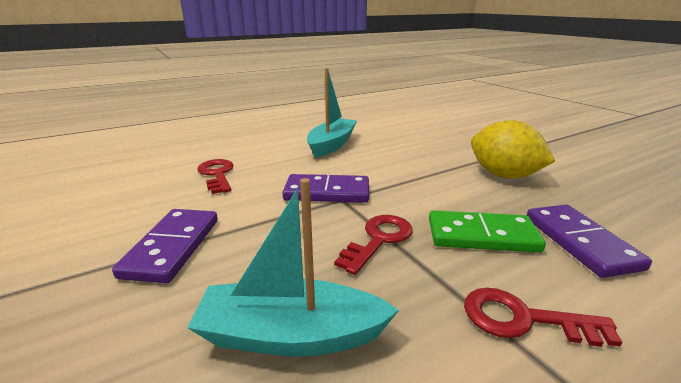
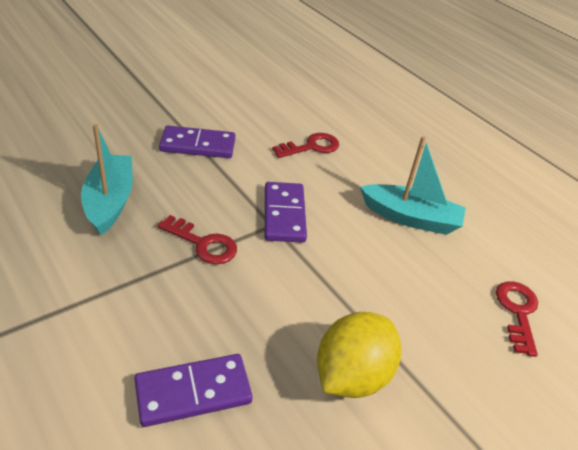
camera: 80 degrees right, 15 degrees up
green domino [429,210,546,253] -> none
red key [464,287,623,347] -> red key moved to [496,281,538,357]

